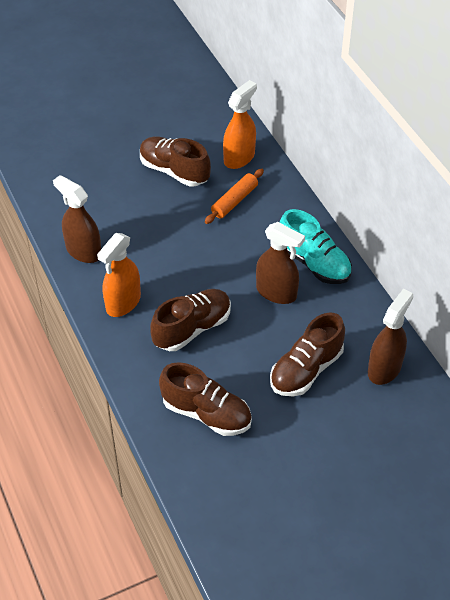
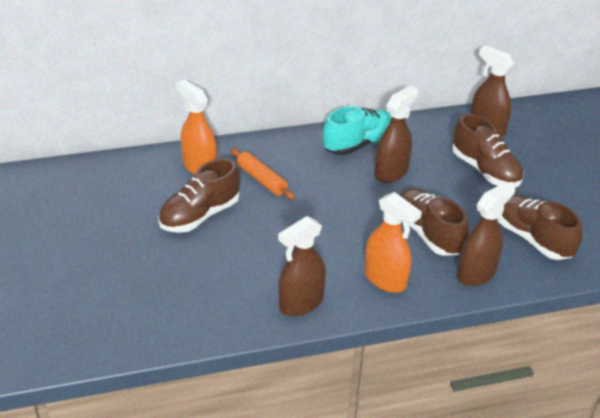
camera: 80 degrees left, 10 degrees down
brown shoe [159,362,252,436] -> brown shoe turned 75 degrees counterclockwise [497,194,582,260]
none -> brown spray bottle [457,182,515,286]

